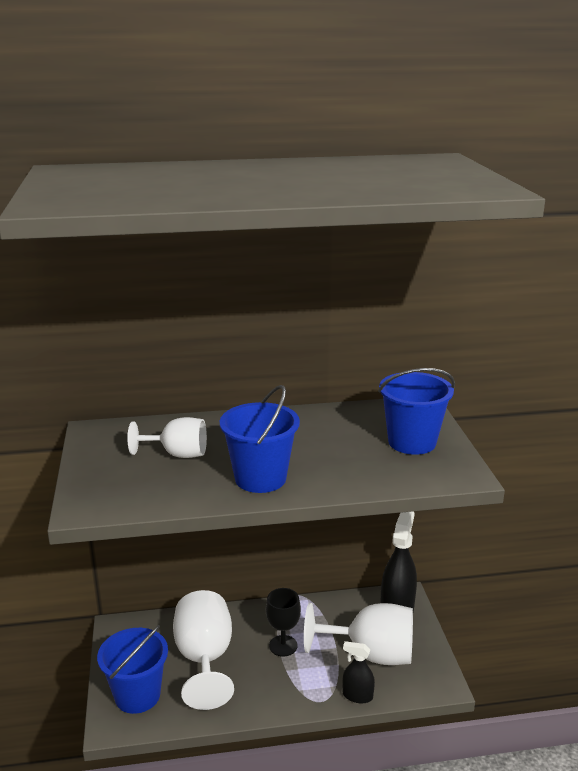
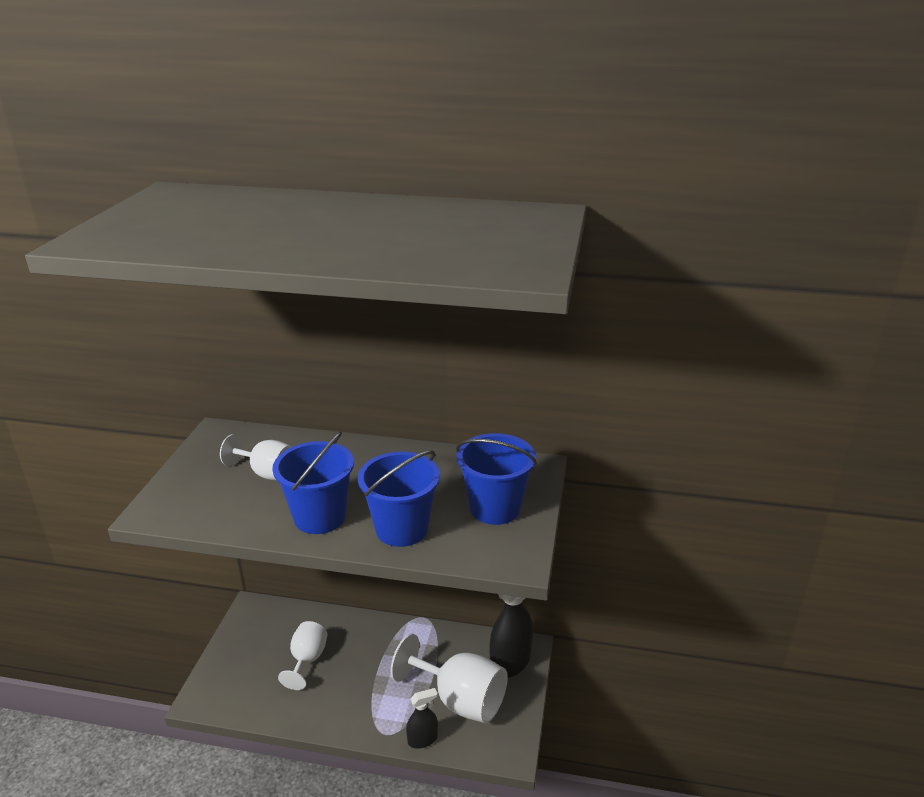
camera: 20 degrees right, 5 degrees up
blue bucket [97,625,168,714] -> blue bucket moved to [358,450,440,547]
white goblet [173,590,234,710] -> white goblet [278,621,328,690], size x0.60
black goblet [266,588,301,657] -> none
black spray bottle [342,641,375,703] -> black spray bottle turned 120 degrees clockwise [406,688,438,748]

